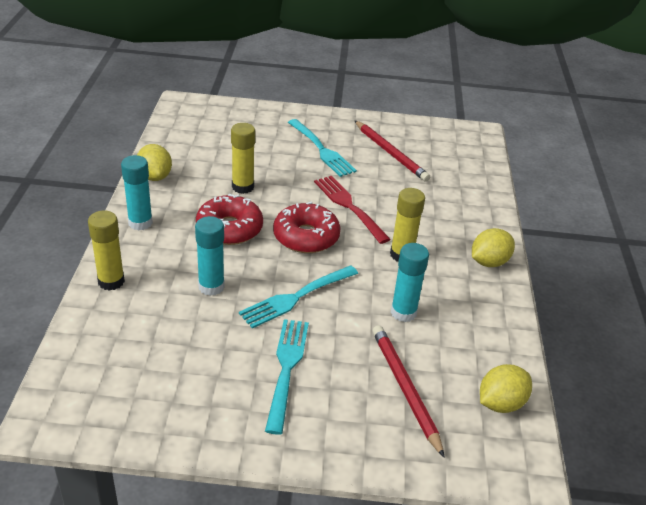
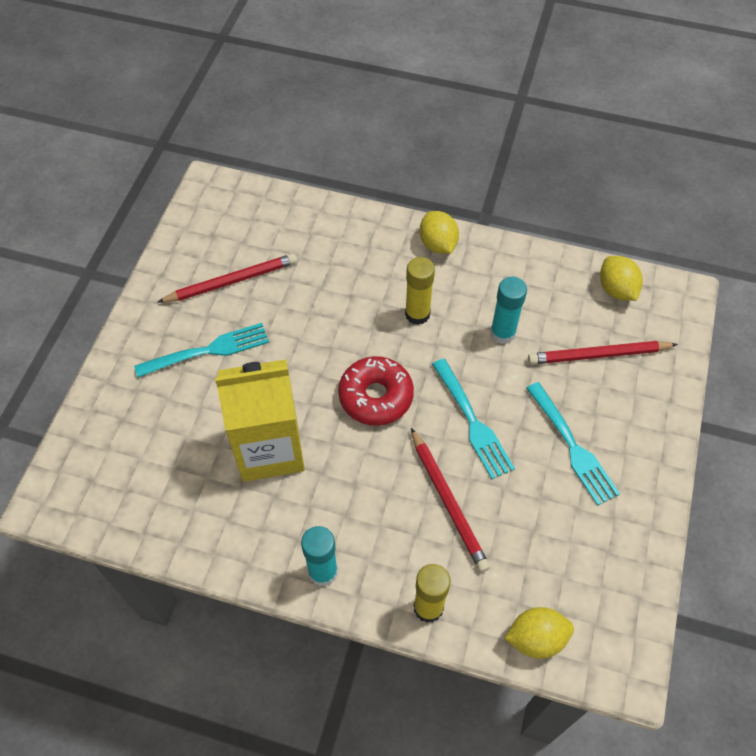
camera: 75 degrees left, 20 degrees up
yellow lemon [137,144,172,181] -> yellow lemon moved to [504,607,574,659]
turquoise glue stick [195,216,225,296] -> red pencil [411,428,490,572]
red donut [196,194,263,245] -> none
yellow glue stick [231,123,255,194] -> yellow carton [215,359,305,482]
turquoise fork [265,319,309,435] -> turquoise fork turned 135 degrees counterclockwise [526,382,620,506]
red fork [314,176,391,244] -> none

